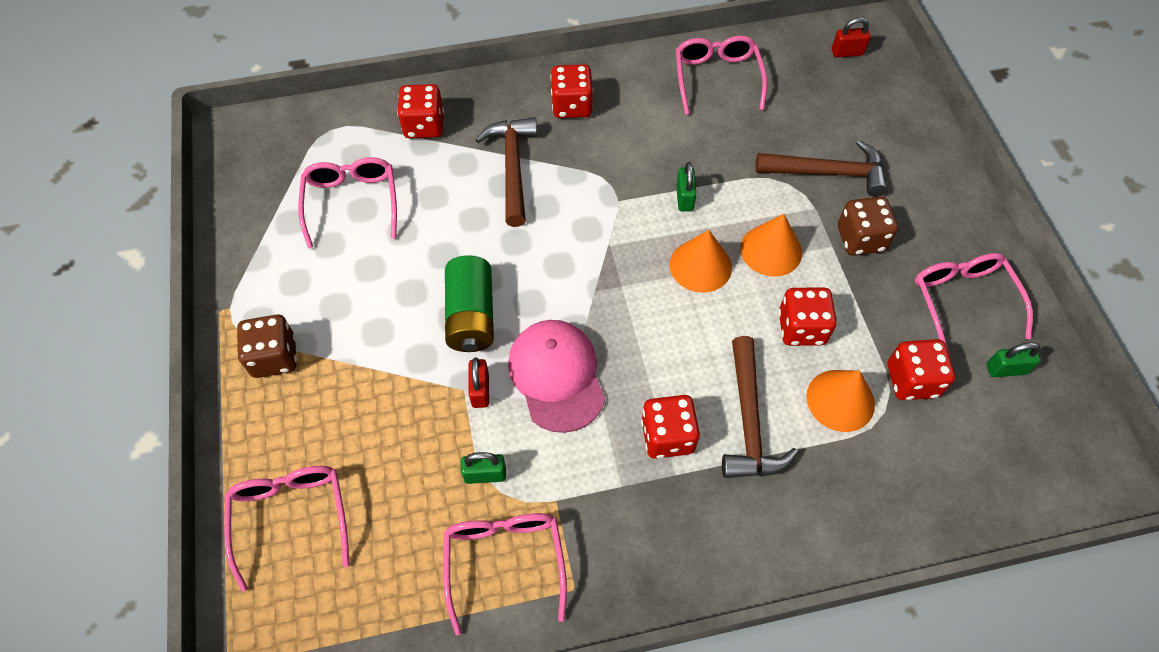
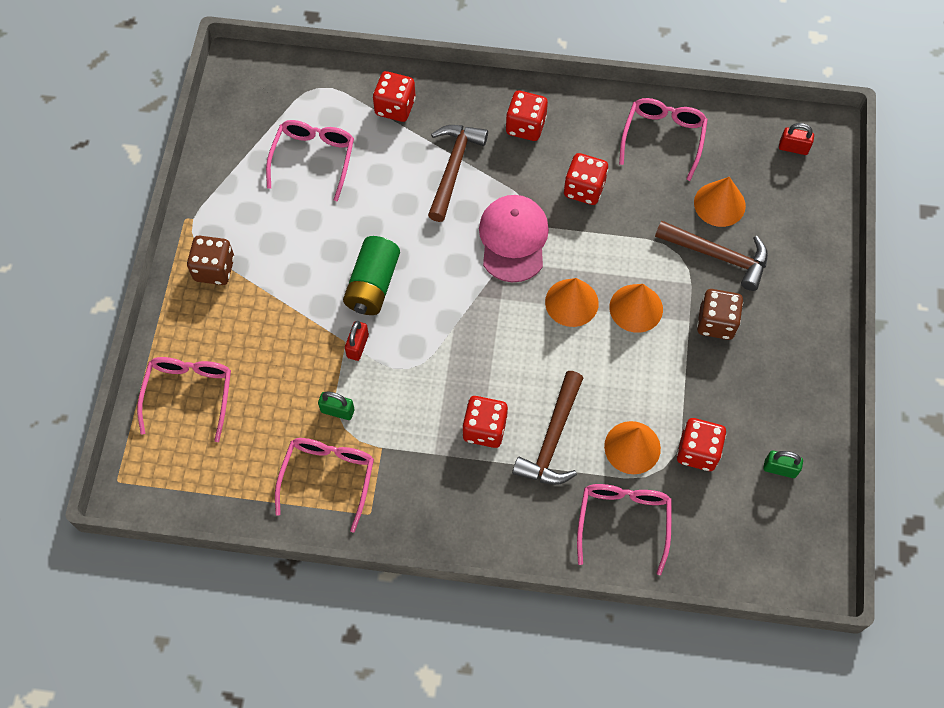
camera: 20 degrees right, 5 degrees up
pink cap [508,320,605,433] -> pink cap moved to [479,195,549,282]
green padlock [676,162,697,212] -> none
red dice [779,288,837,346] -> red dice moved to [564,153,608,205]
pink glasses [915,253,1033,353] -> pink glasses moved to [577,484,672,575]
none -> orange cone [694,177,746,227]

